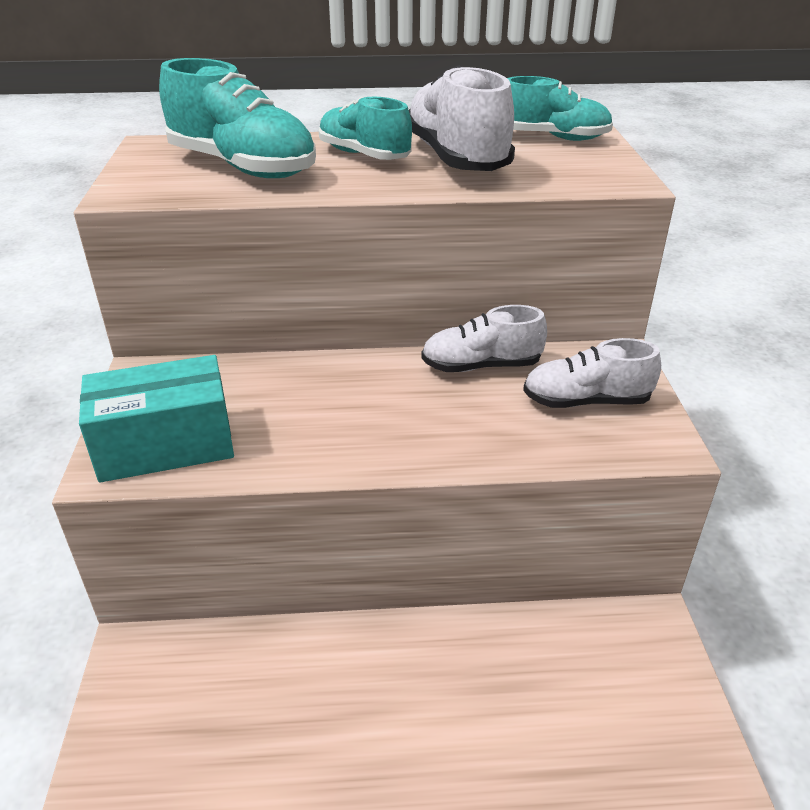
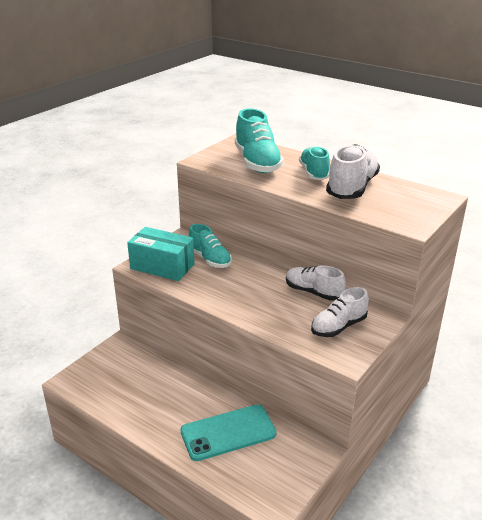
camera: 40 degrees right, 5 degrees down
turquoise shoe [507,76,613,141] -> turquoise shoe moved to [189,224,232,268]
white shoe [523,338,661,408] -> white shoe turned 75 degrees counterclockwise [311,287,369,337]
none -> turquoise phone [180,404,276,461]

